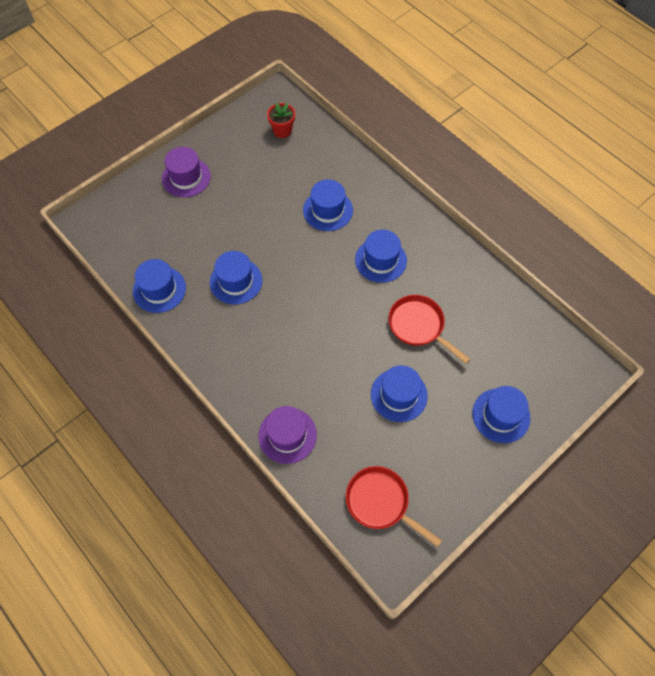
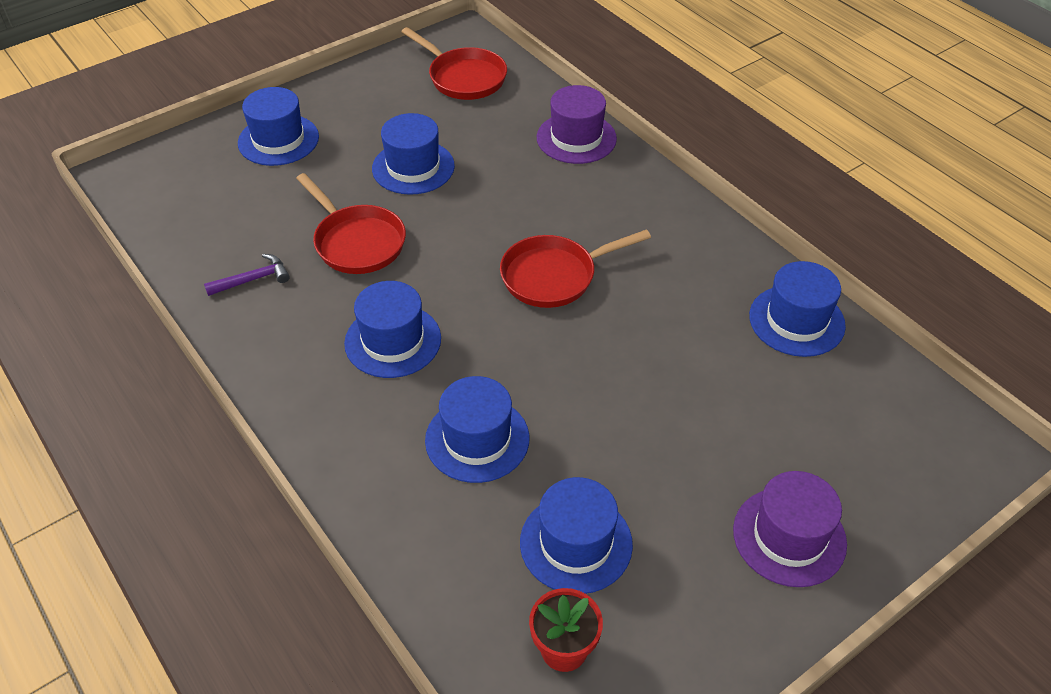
camera: 175 degrees left, 15 degrees down
blue hat [210,251,262,304] -> blue hat moved to [520,477,633,594]
none -> purple hammer [204,254,290,296]
none -> red pan [500,229,651,308]

